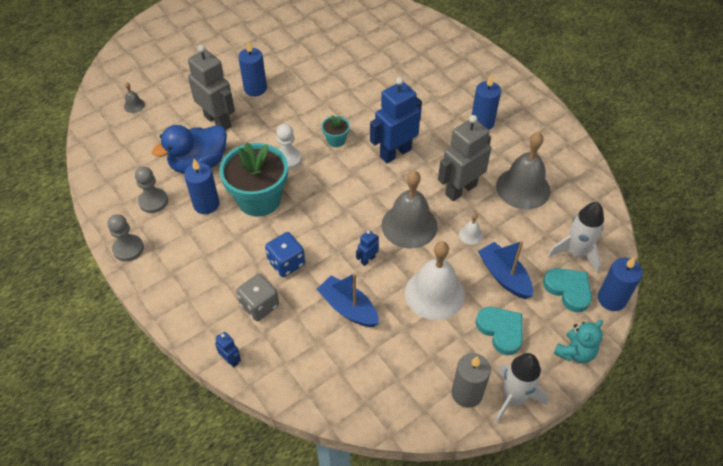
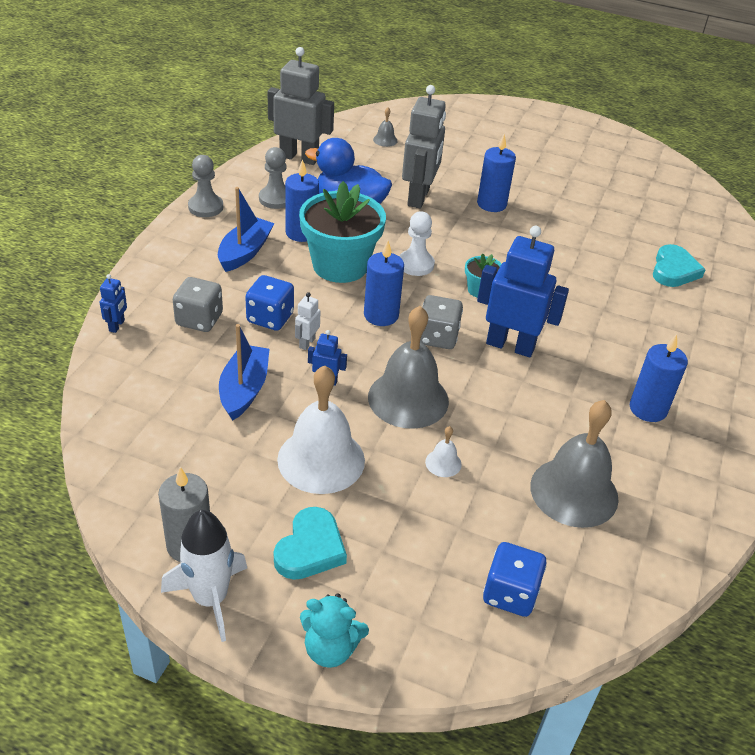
camera: 55 degrees right, 10 degrees down
grey robot [438,115,491,201] -> grey robot moved to [268,47,334,165]
blue boat [478,241,533,299] -> blue boat moved to [218,187,275,272]
turquoise heart [543,268,592,312] -> turquoise heart moved to [653,244,706,287]
white rocket [548,202,604,273] -> blue dice [483,542,547,617]
blue candle [598,257,643,311] -> blue candle moved to [364,240,404,326]
none -> white robot [295,292,321,350]
none -> grey dice [420,295,463,349]

